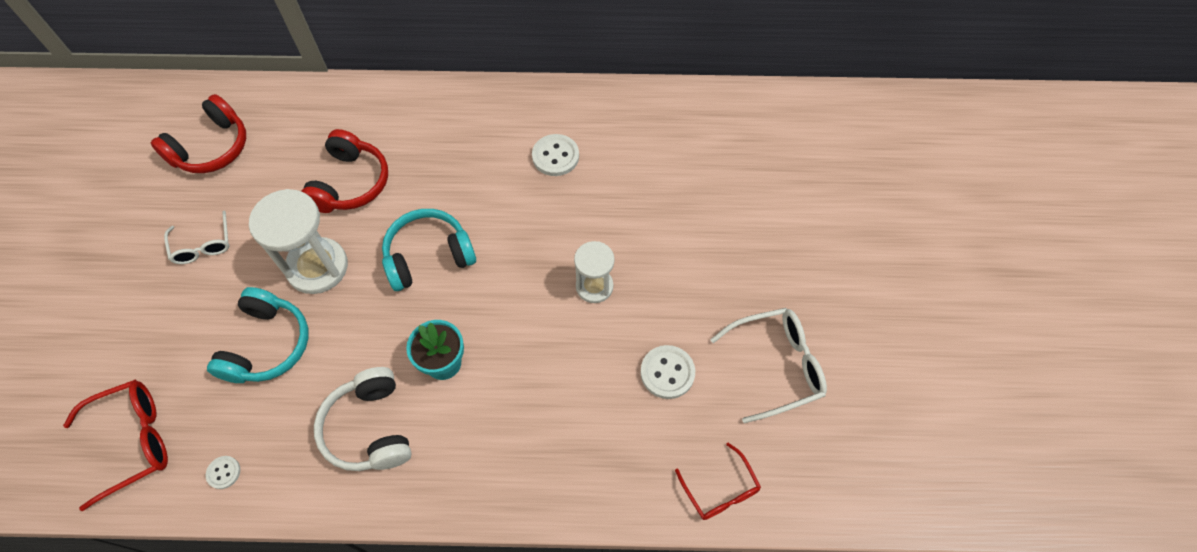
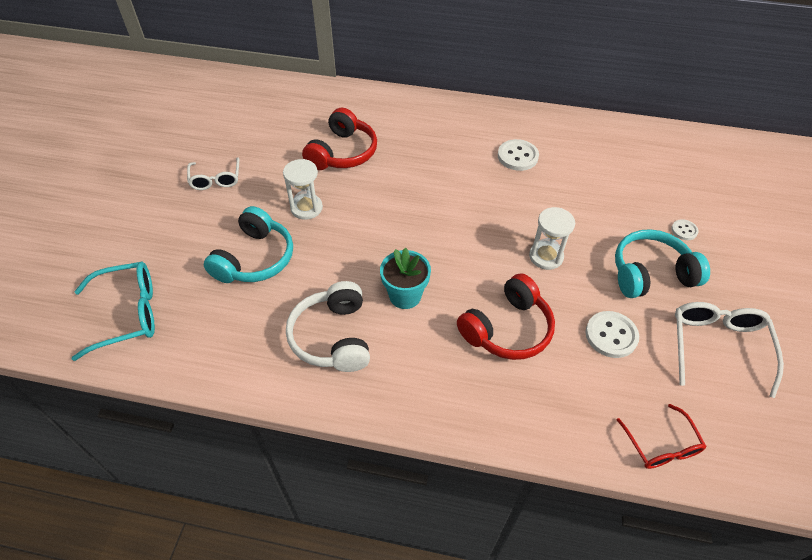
camera: 10 degrees right, 10 degrees down
red glasses [63,379,168,511] -> turquoise glasses [72,262,155,361]
red headphones [151,94,246,173] -> red headphones moved to [457,273,555,360]
white button [206,456,240,489] -> white button moved to [671,219,699,240]
white hourglass [249,189,348,294] -> white hourglass [283,159,323,220], size x0.61
turquoise headphones [382,209,476,291] -> turquoise headphones moved to [615,229,710,298]
white glasses [710,308,827,423] -> white glasses turned 75 degrees counterclockwise [675,302,784,398]

